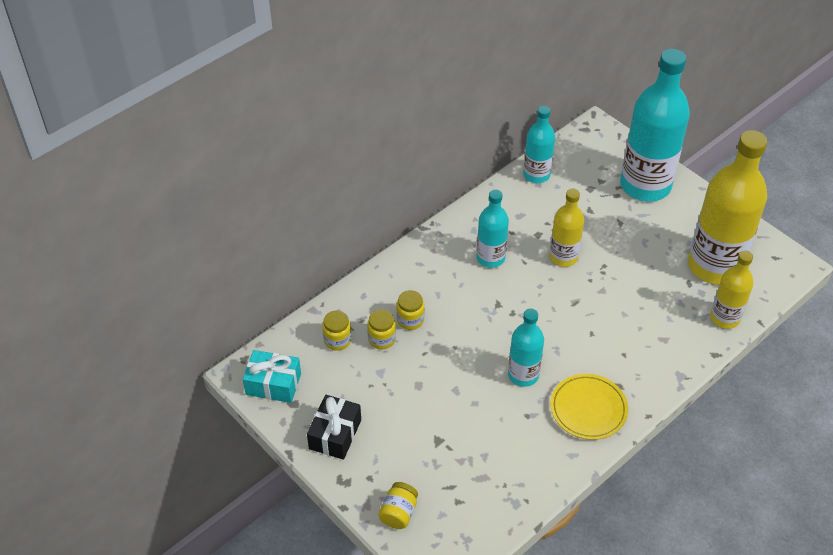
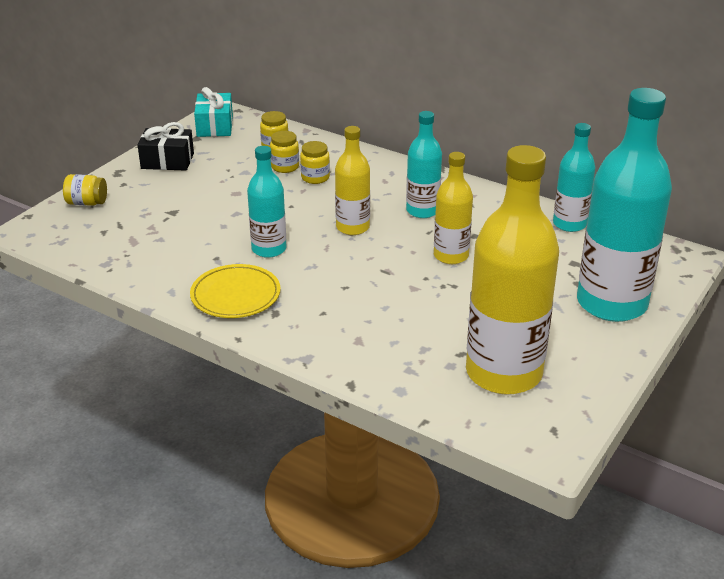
camera: 75 degrees right, 15 degrees down
yellow bottle [710,250,753,329] -> yellow bottle moved to [335,126,370,235]

